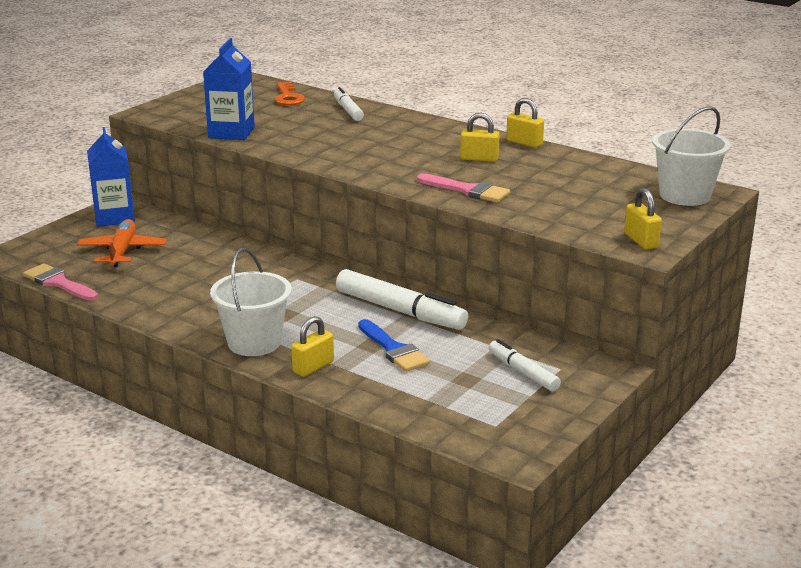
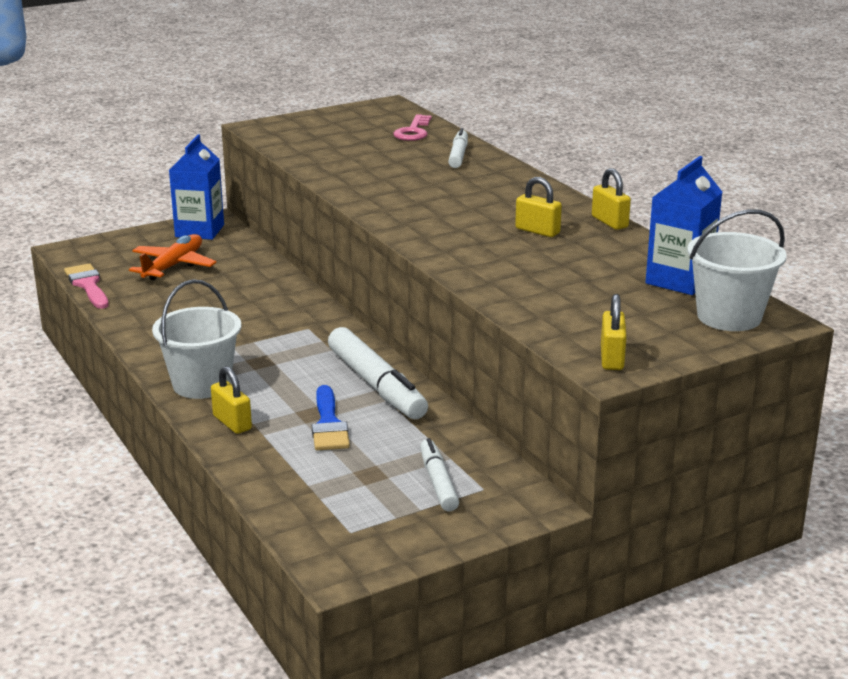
camera: 25 degrees right, 0 degrees up
blue carton [203,38,255,140] -> blue carton moved to [645,156,722,295]
orange key [275,82,305,105] -> pink key [393,114,432,141]
yellow padlock [291,316,334,377] -> yellow padlock turned 75 degrees clockwise [211,366,252,434]
pink brush [417,173,510,202] -> none

